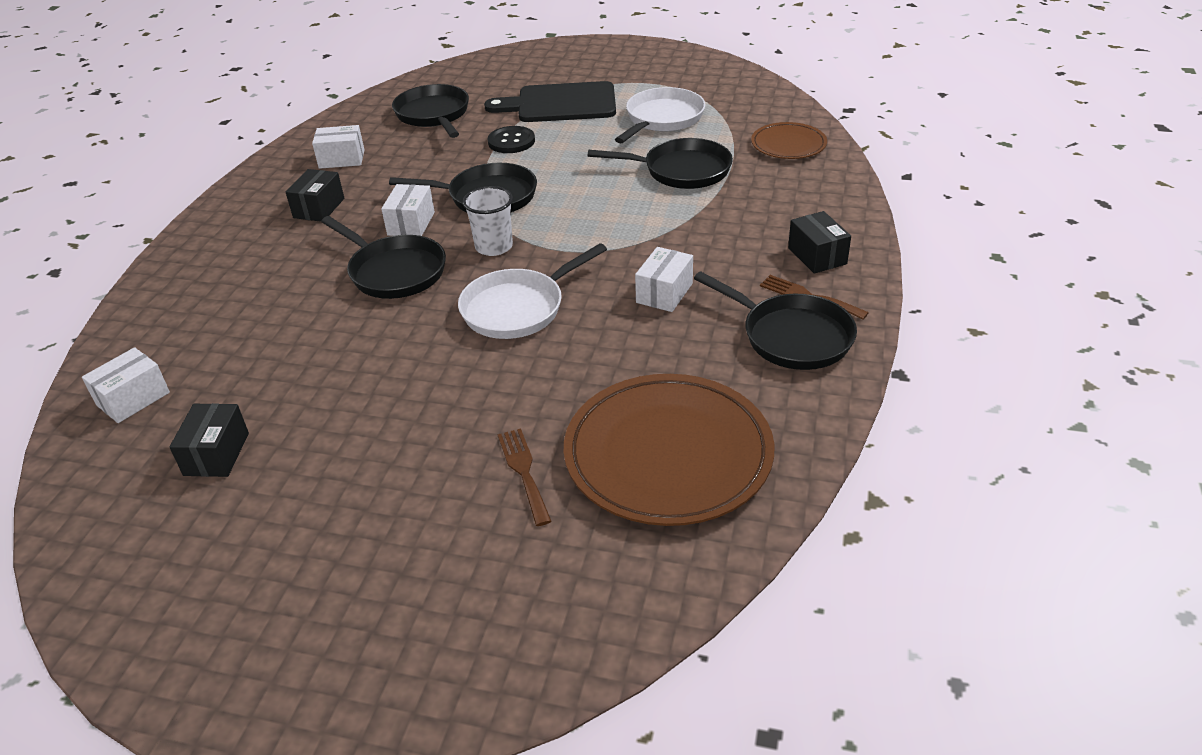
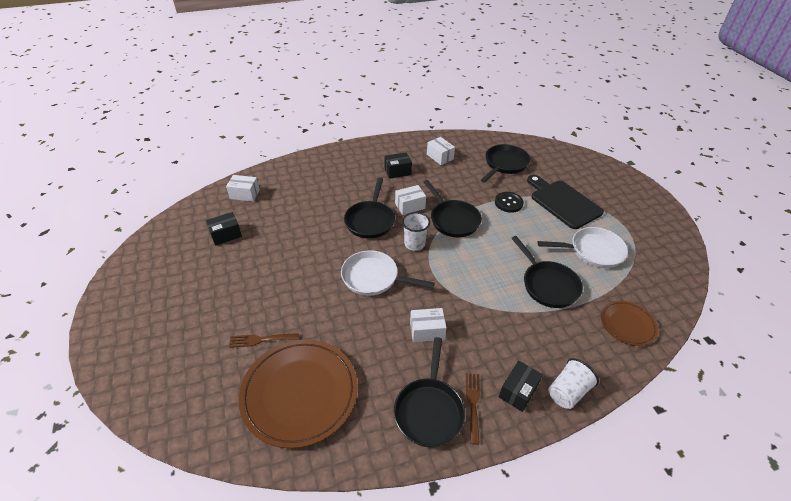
camera: 55 degrees right, 5 degrees up
brown fork [498,428,551,526] -> brown fork turned 135 degrees counterclockwise [229,333,299,348]
none -> white cup [548,358,599,409]

